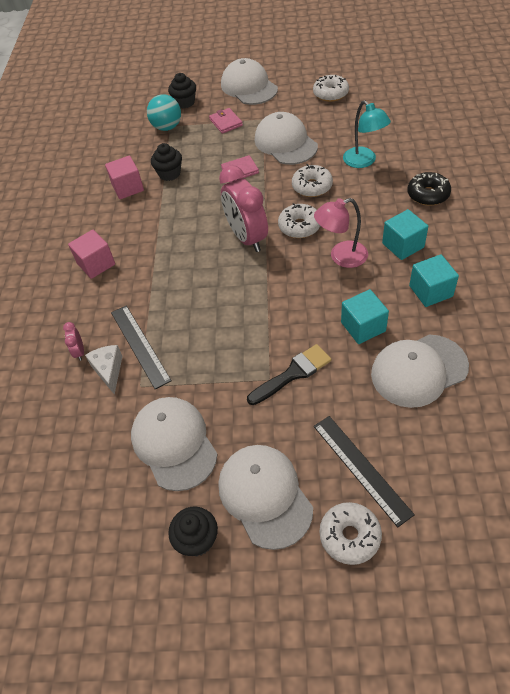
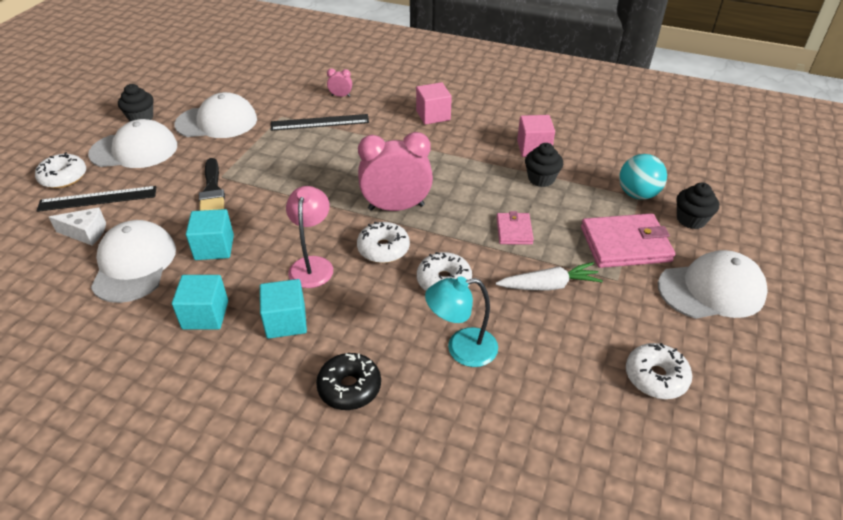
camera: 105 degrees right, 10 degrees down
white cheese [85,345,123,395] -> white cheese moved to [49,208,106,245]
pink wallet [209,108,243,134] -> pink wallet [581,213,675,268], size x1.81
white cap [255,112,318,165] -> white carrot [496,262,603,291]

